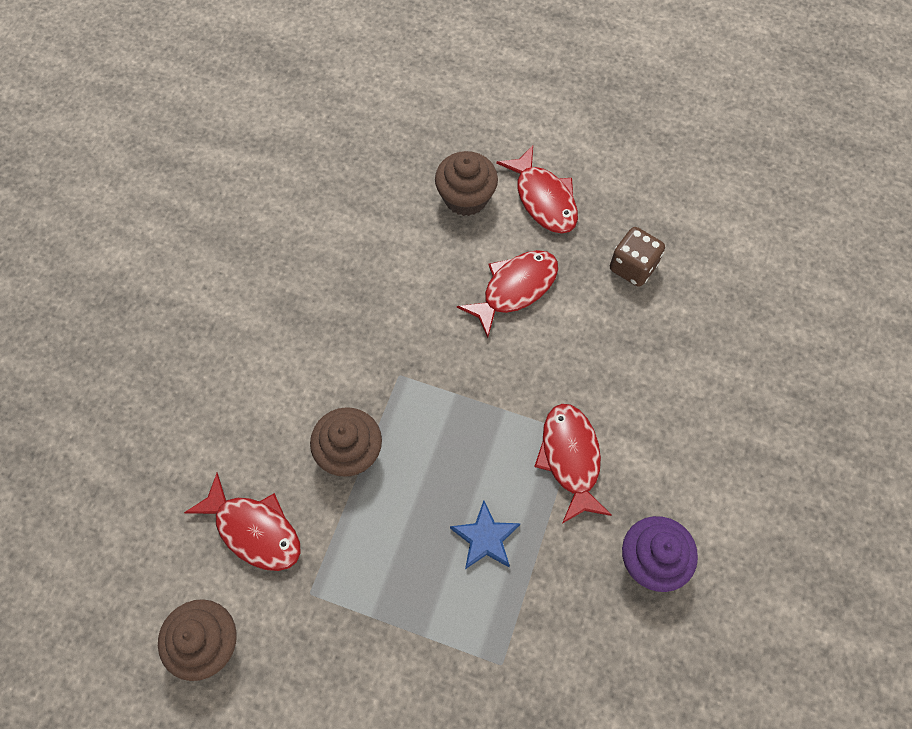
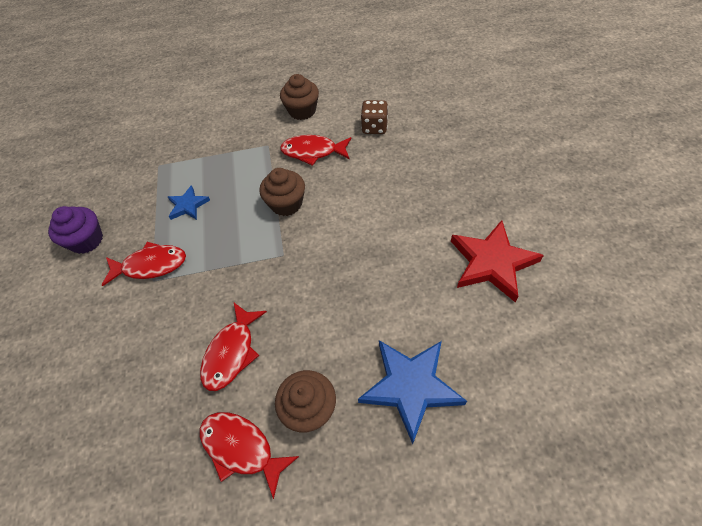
camera: 155 degrees right, 10 degrees down
red fish [534,404,612,524] -> red fish turned 60 degrees counterclockwise [102,242,186,286]
brown dice [610,227,665,287] -> brown dice moved to [361,100,388,134]
none -> blue star [358,340,467,444]
none -> red star [451,220,544,302]

